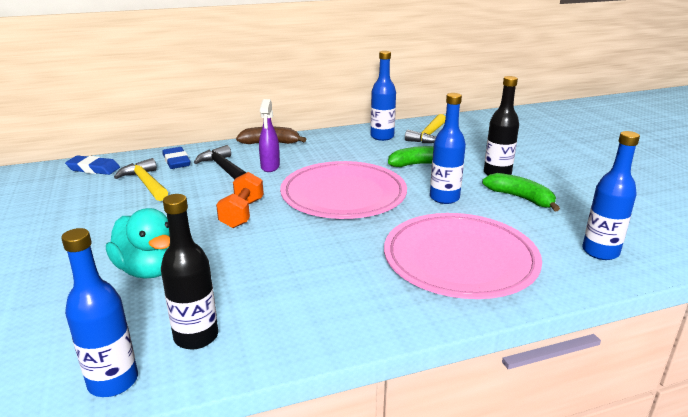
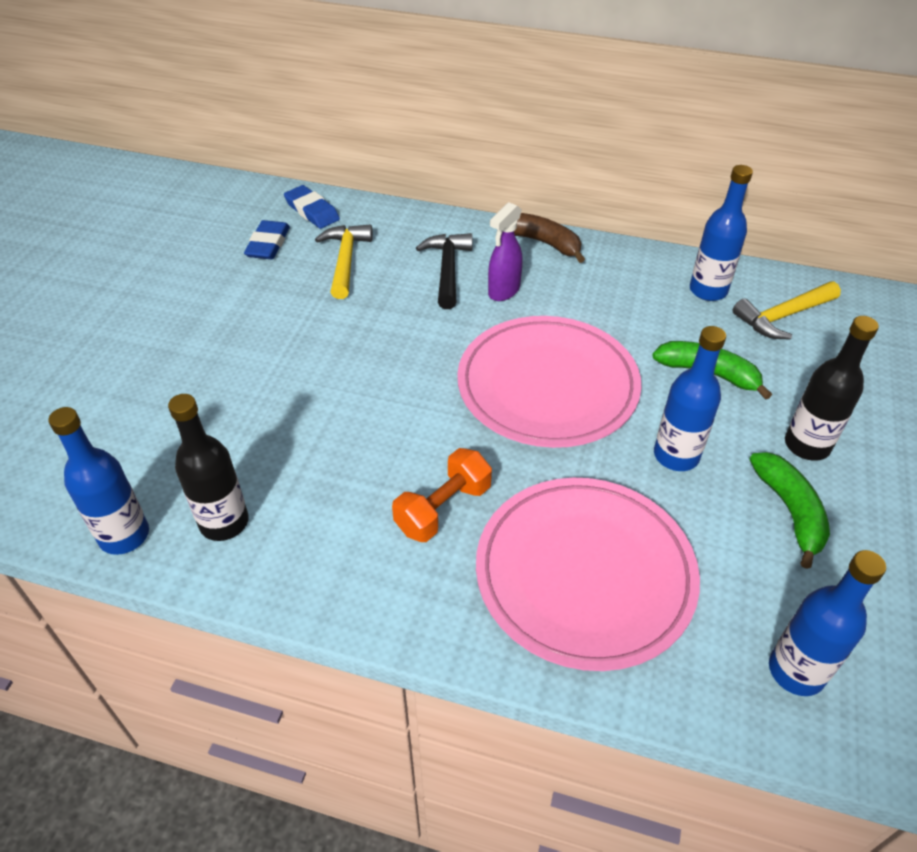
camera: 35 degrees right, 20 degrees up
turquoise duck [106,208,170,279] -> none
blue eraser [163,147,190,169] -> blue eraser moved to [244,220,290,259]
orange dumbbell [216,172,264,228] -> orange dumbbell moved to [392,448,492,542]

